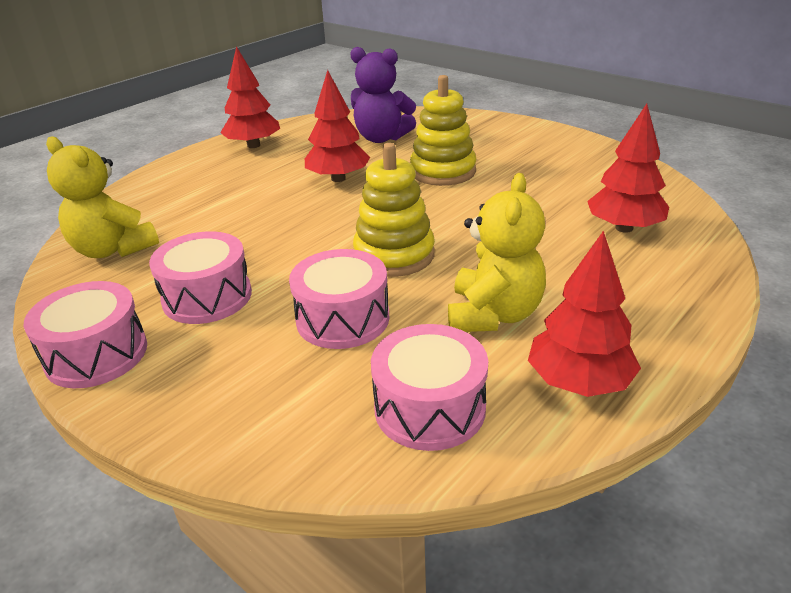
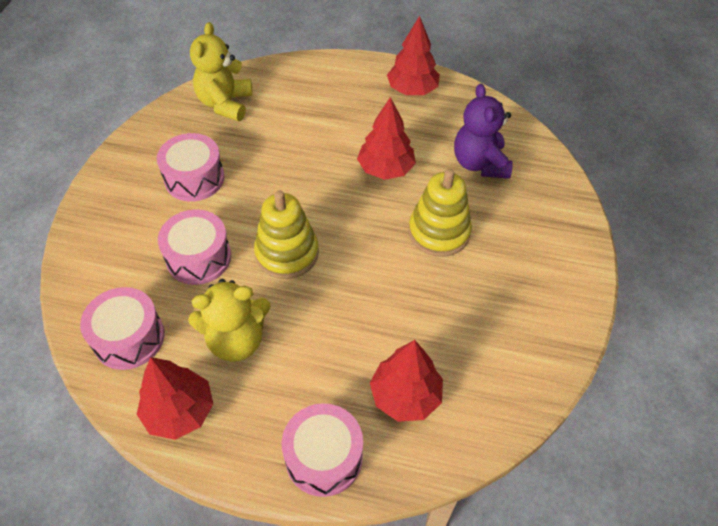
camera: 60 degrees right, 20 degrees up
pink drum [23,281,147,388] -> pink drum moved to [282,403,363,497]

